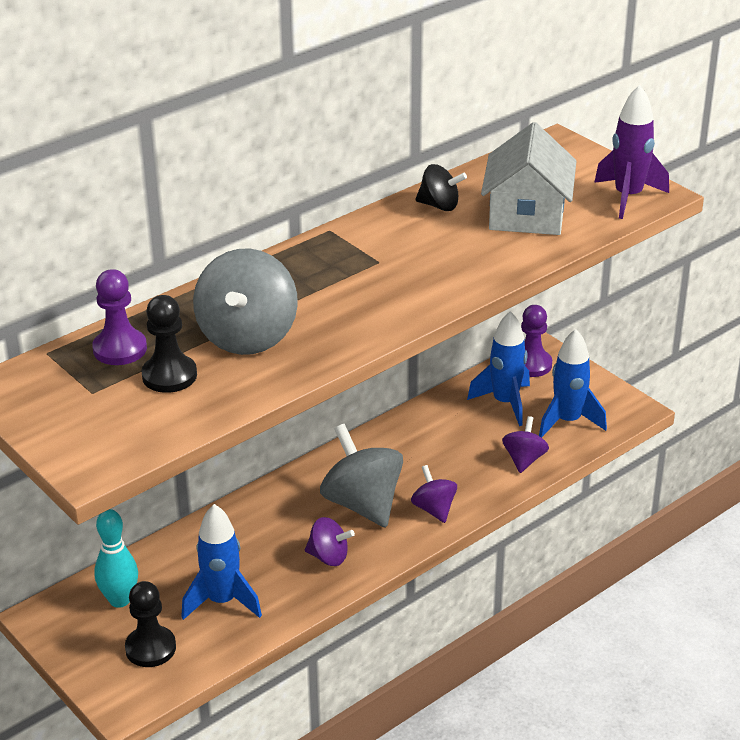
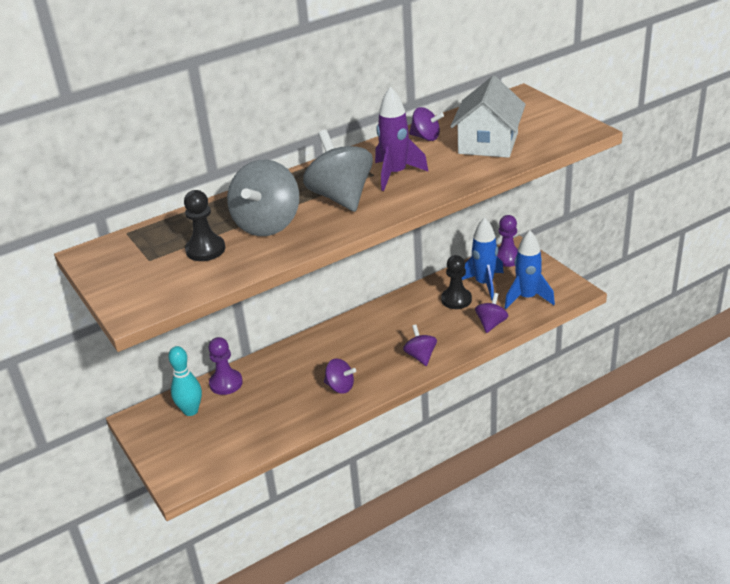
camera: 10 degrees right, 0 degrees up
purple pawn [92,269,147,365] -> purple pawn moved to [209,337,243,395]
black pawn [125,581,176,667] -> black pawn moved to [441,255,472,309]
blue rocket [181,504,262,620] -> none
grey spinning top [320,424,403,527] -> grey spinning top moved to [303,130,373,212]
black spinning top [415,164,467,211] -> purple spinning top [409,107,444,141]
purple rocket [594,85,669,219] -> purple rocket moved to [375,86,429,191]

